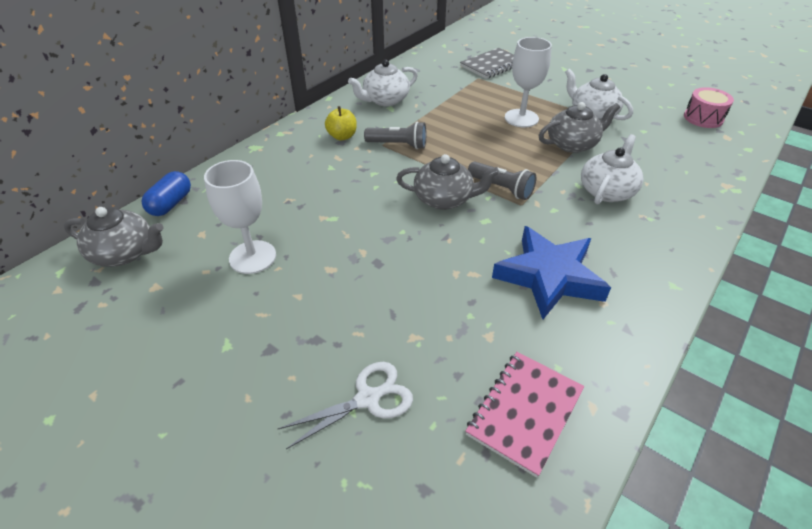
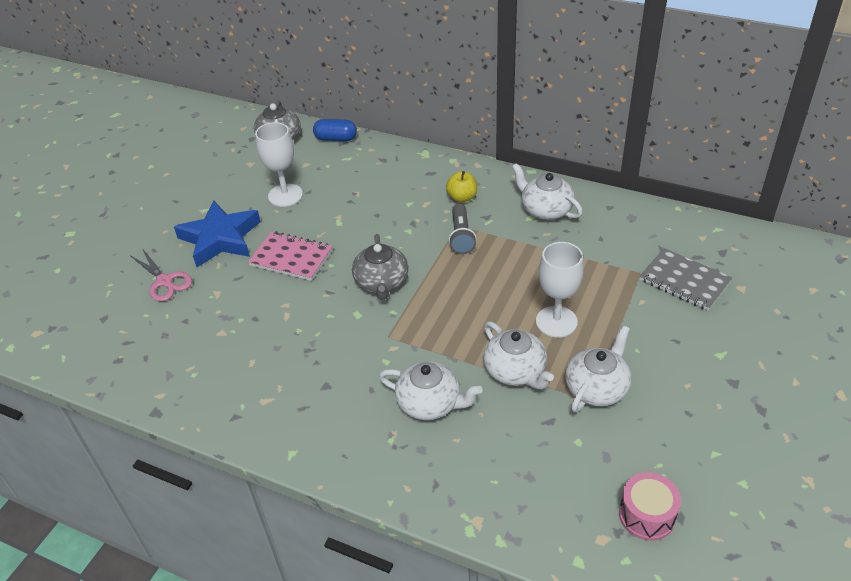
camera: 80 degrees right, 0 degrees up
white scissors [278,362,413,449] -> pink scissors [131,250,192,301]
pink notebook [465,352,584,478] -> pink notebook moved to [248,231,333,281]
grey flashlight [468,161,536,200] -> none
blue star [492,226,611,319] -> blue star moved to [174,201,261,267]
grey teapot [539,102,620,153] -> white teapot [483,321,554,390]

